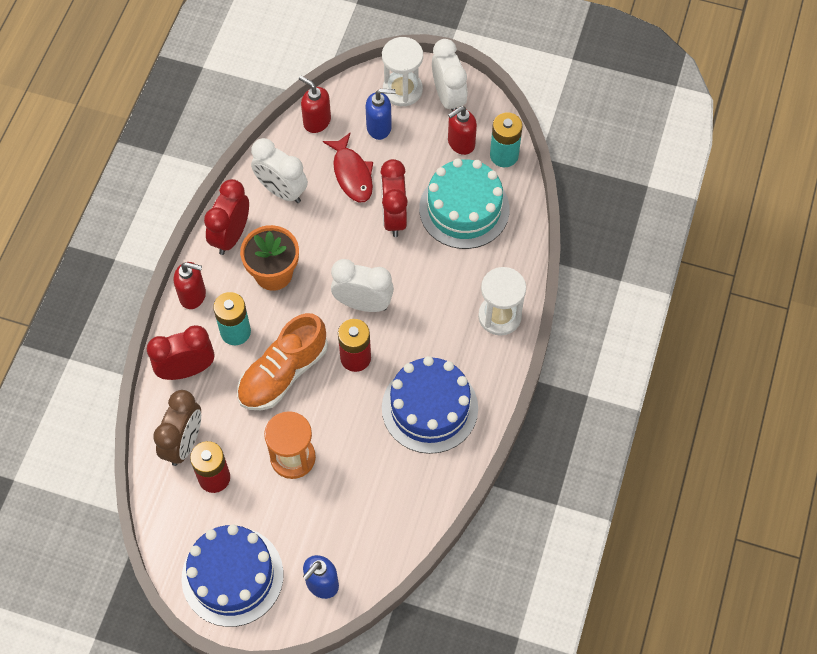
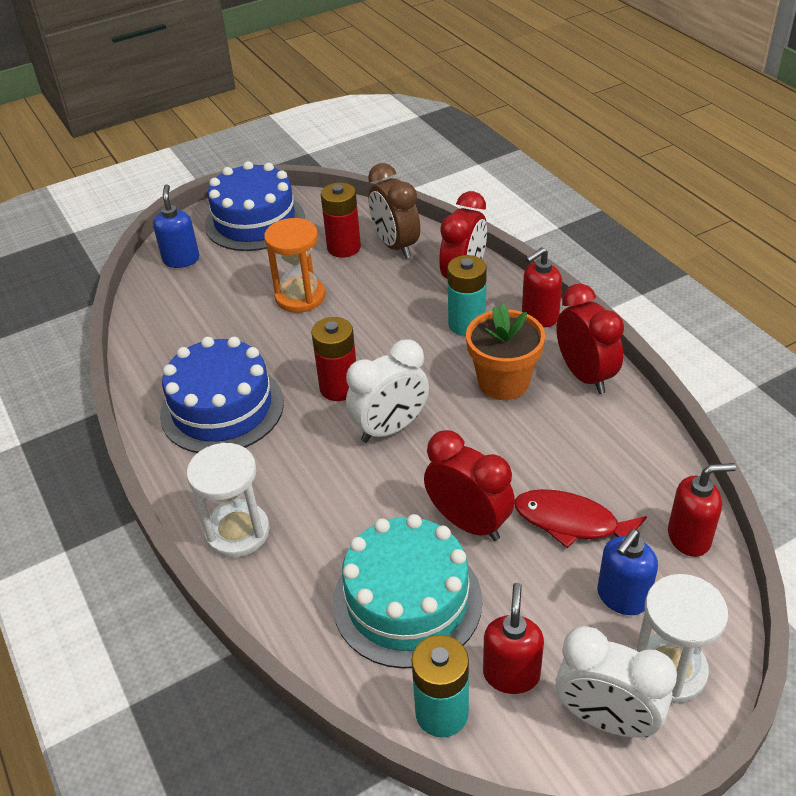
camera: 135 degrees right, 20 degrees down
orange shoe [237,313,328,410] -> none
white clock [251,138,308,203] -> none

